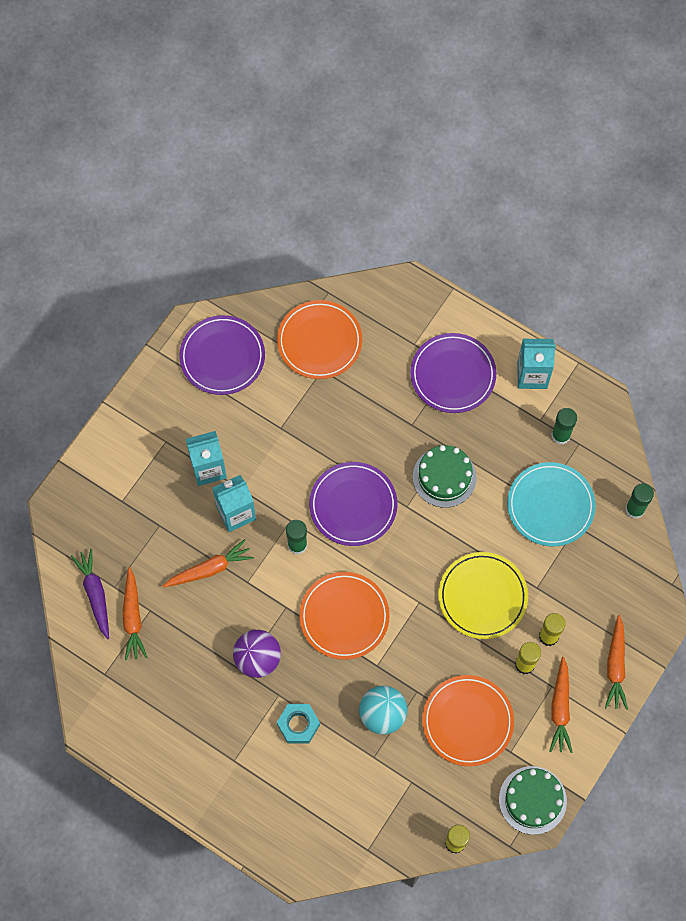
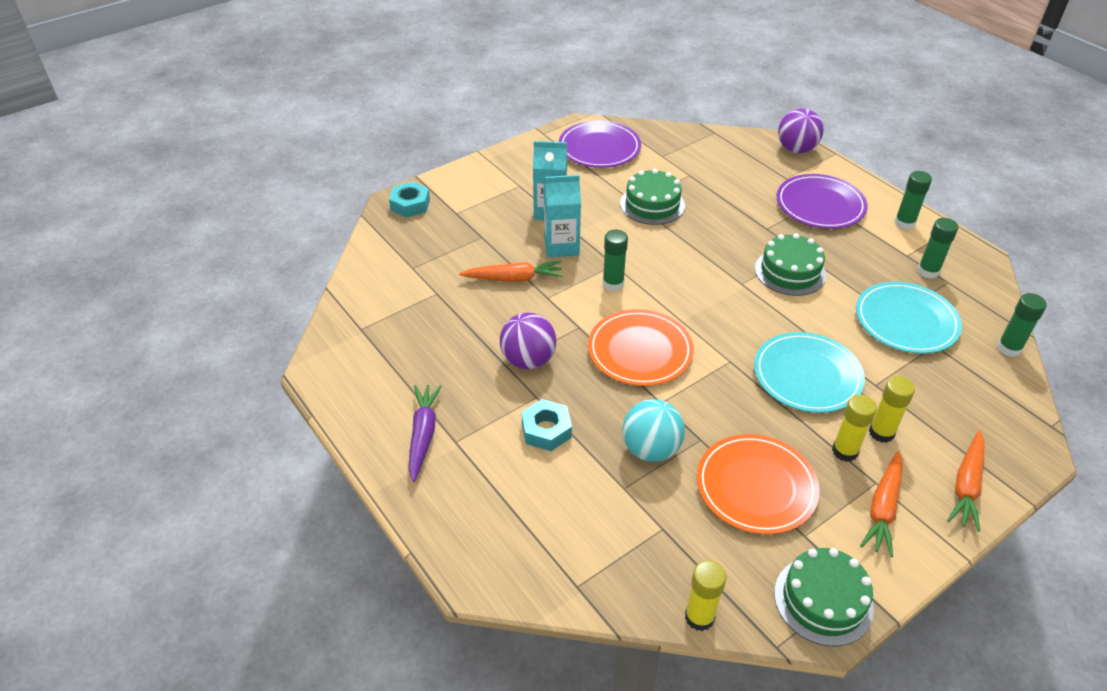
camera: 20 degrees right, 25 degrees down
purple carrot [71,549,109,639] -> purple carrot moved to [409,385,442,482]
orange carrot [122,567,148,661] -> none
orange plate [277,300,362,379] -> none
purple plate [309,462,397,546] -> none
yellow plate [438,552,528,639] -> turquoise plate [754,332,865,413]
turquoise carton [517,339,556,389] -> green glue stick [894,171,932,230]
none -> turquoise nut [389,182,430,218]
none -> green cake [620,169,685,225]
none -> purple ball [778,108,824,153]

